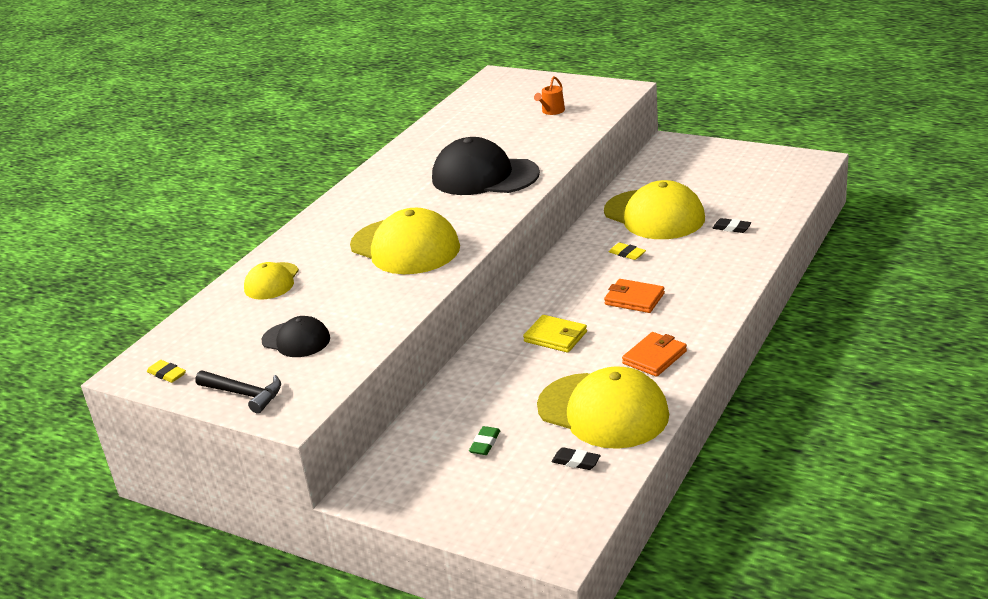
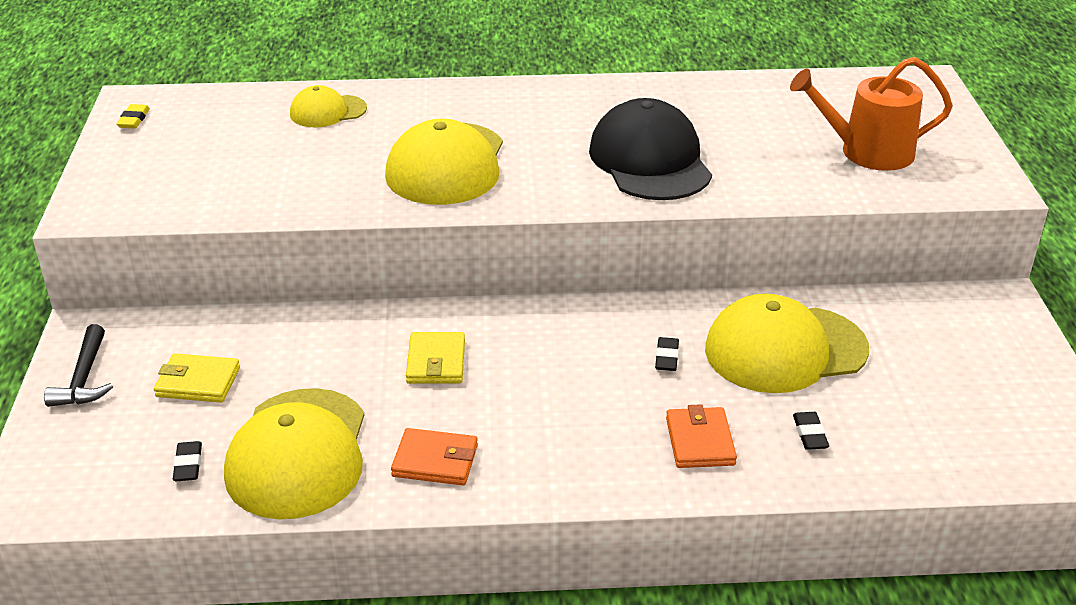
camera: 55 degrees right, 5 degrees up
black hammer [195,371,281,414] -> black hammer moved to [44,324,113,407]
black cap [262,316,330,357] -> none
green eraser [469,426,500,455] -> yellow wallet [154,353,240,403]
orange watering can [534,76,565,115] -> orange watering can [790,57,953,171], size x2.06
yellow cap [604,180,705,239] -> yellow cap turned 60 degrees clockwise [705,294,869,393]
orange wallet [604,279,665,313] -> orange wallet moved to [666,404,737,468]
yellow eraser [609,242,646,260] -> black eraser [655,337,679,371]

